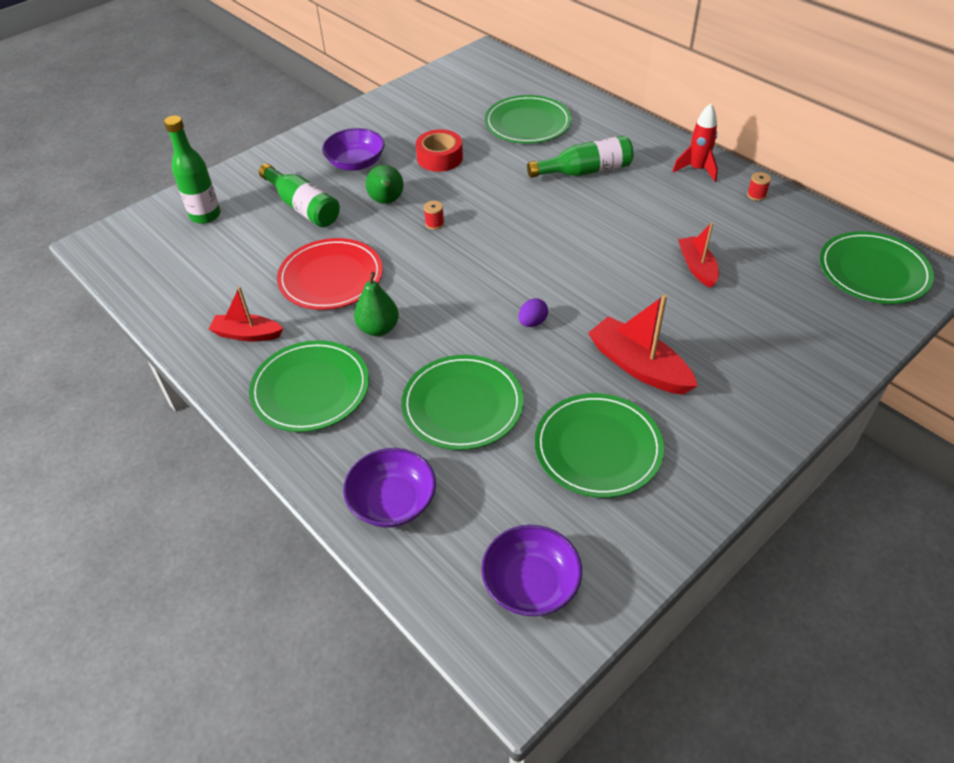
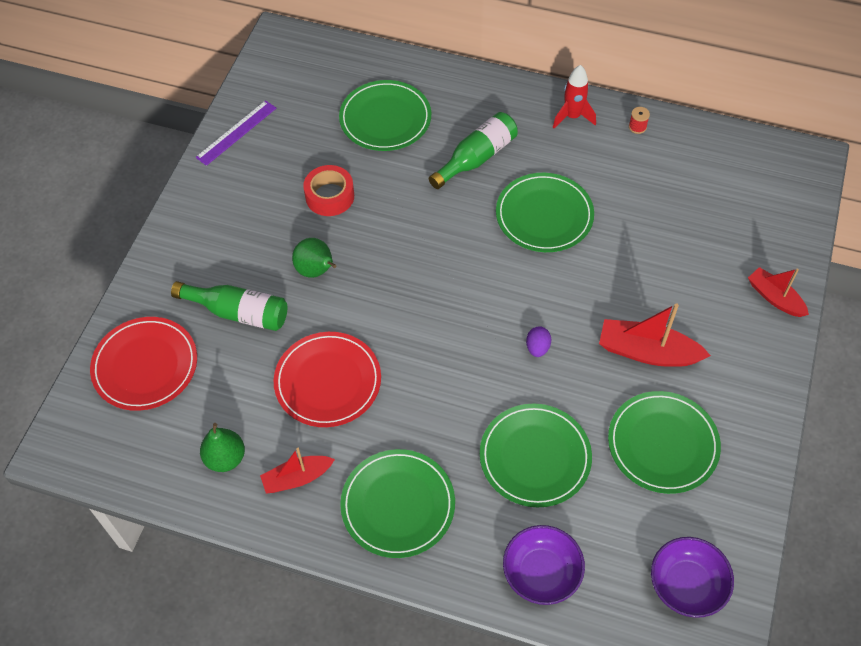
camera: 30 degrees left, 10 degrees up
green bottle [164,115,221,224] -> red plate [90,317,197,411]
purple bowl [322,128,385,171] -> none
green pear [354,272,399,336] -> green pear moved to [200,423,245,472]
red spool [424,201,444,230] -> none
red boat [678,223,719,288] -> red boat moved to [748,267,809,317]
green plate [820,231,934,304] -> green plate moved to [496,173,594,252]
none -> purple ruler [195,100,276,166]

